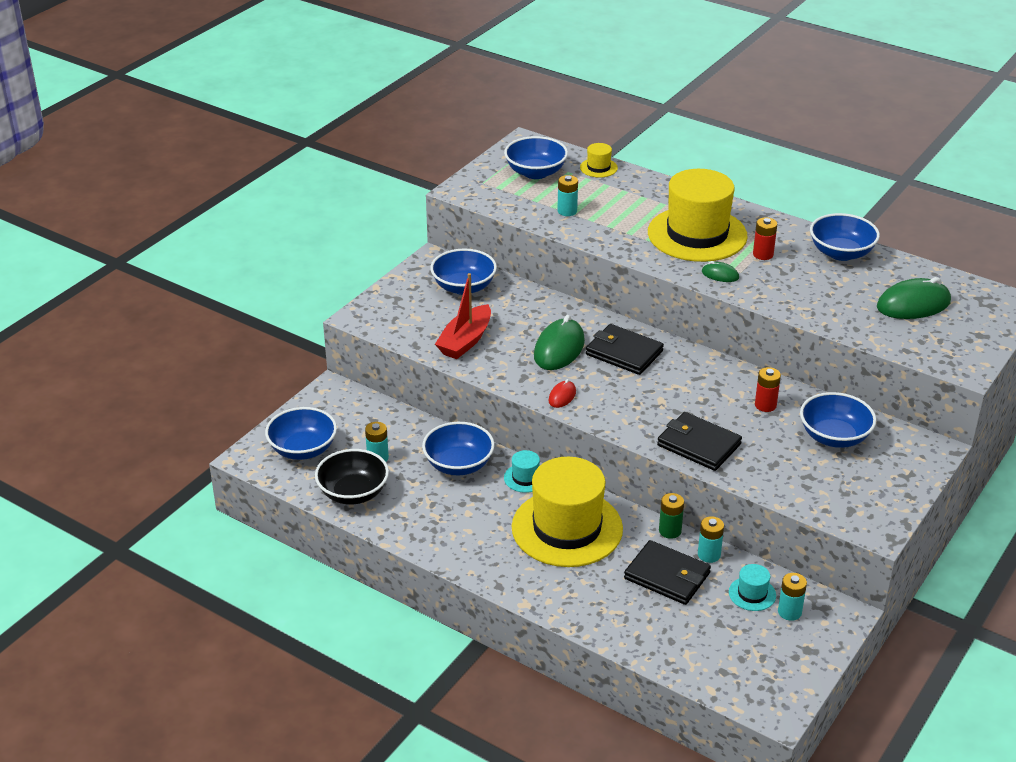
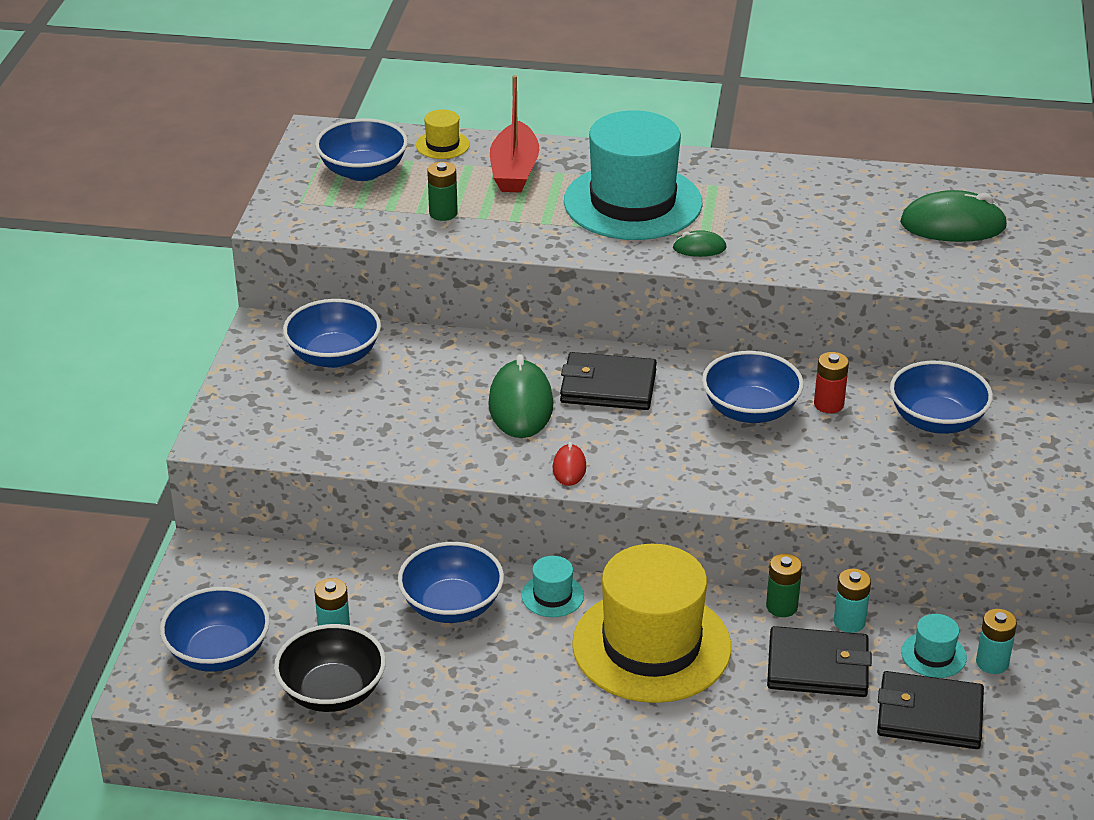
camera: 25 degrees left, 0 degrees up
red boat [435,273,491,359] -> red boat moved to [490,75,539,193]
turquoise battery [557,175,578,216] -> green battery [427,162,458,221]
yellow hat [648,169,748,262] -> turquoise hat [564,110,702,240]
black wallet [657,412,742,471] -> black wallet moved to [877,671,984,749]
red battery [753,217,777,260] -> none
blue bowl [810,213,880,261] -> blue bowl moved to [702,351,804,423]
green mouse [877,277,951,319] -> green mouse turned 45 degrees clockwise [900,190,1008,242]

